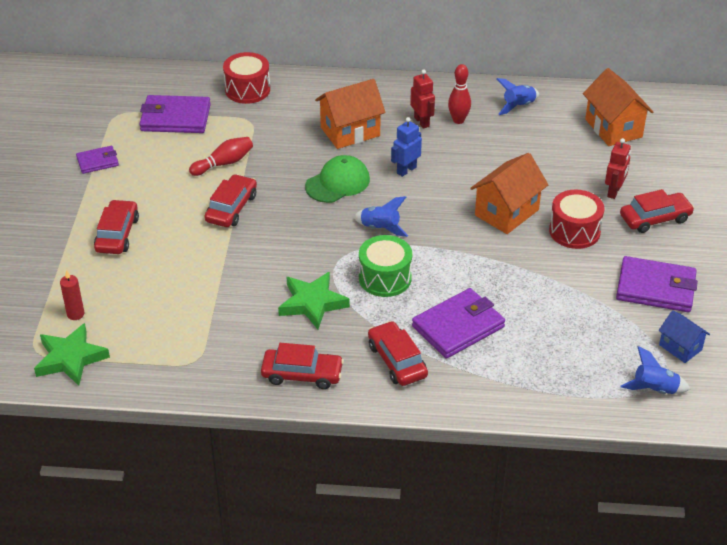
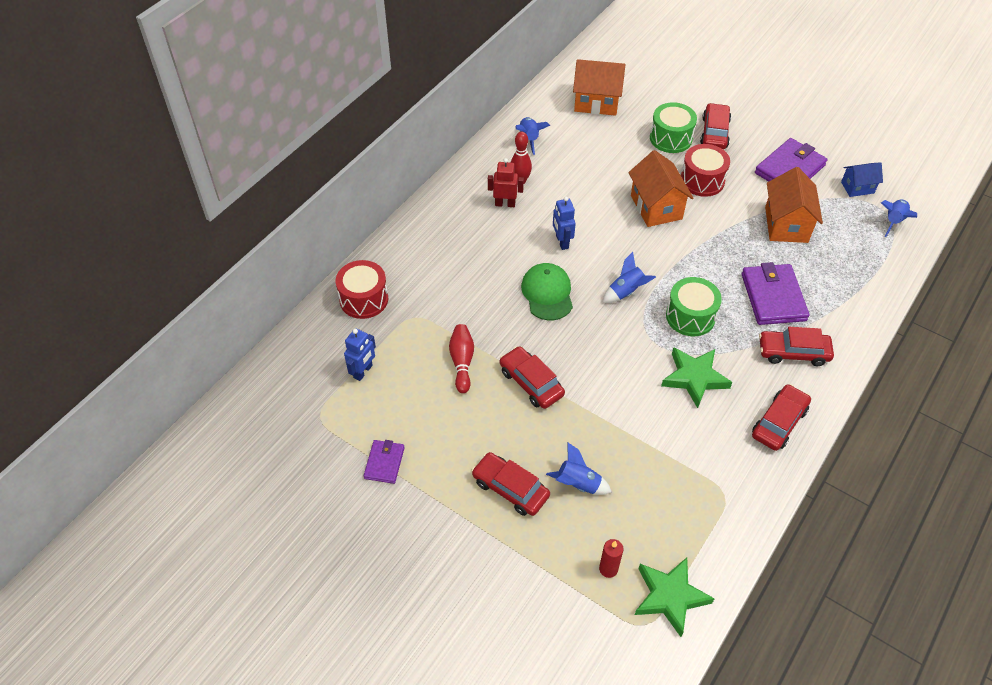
camera: 60 degrees left, 10 degrees up
purple wallet [139,95,211,133] -> blue robot [344,328,376,381]
orange house [315,79,386,149] -> orange house moved to [765,167,823,243]
red robot [605,138,631,199] -> green drum [650,102,697,153]
none -> blue rocket [546,442,612,495]

